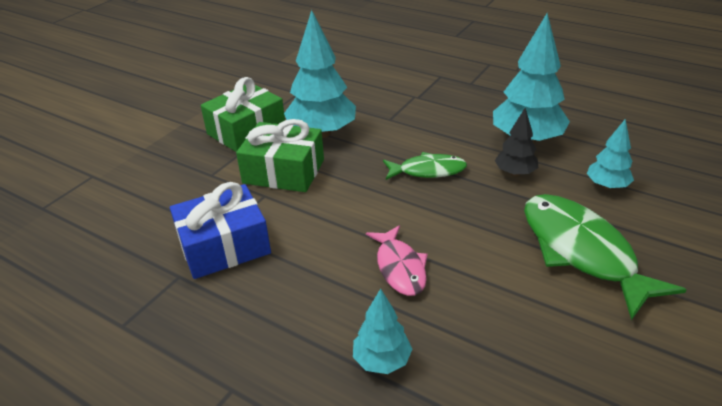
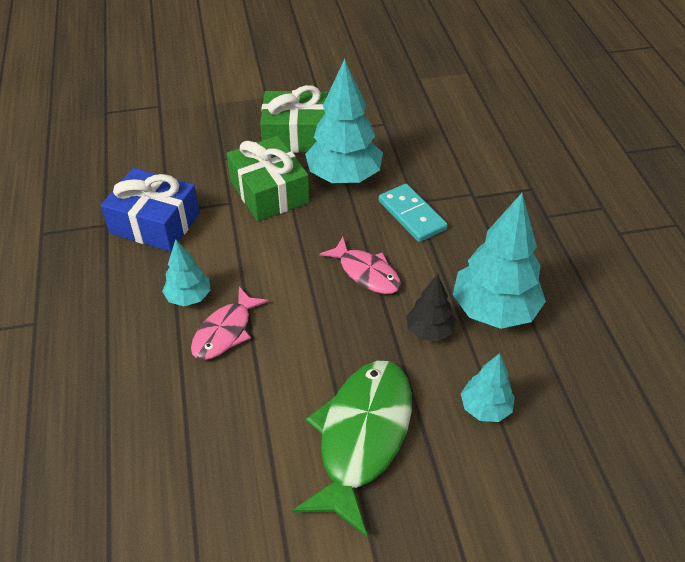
camera: 45 degrees right, 10 degrees up
turquoise tree [353,289,412,374] -> turquoise tree moved to [162,239,210,306]
green fish [383,152,467,180] -> pink fish [319,237,401,294]
none -> turquoise domino [379,184,448,242]

